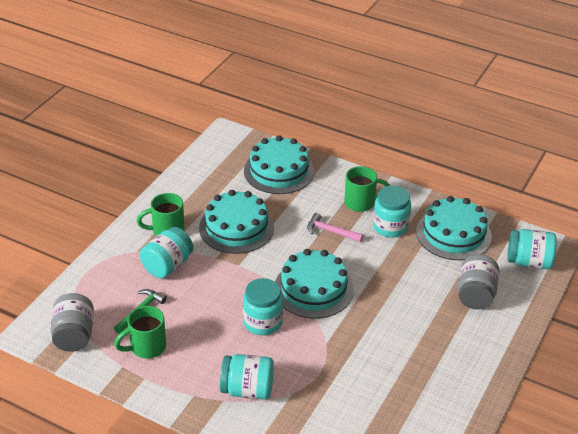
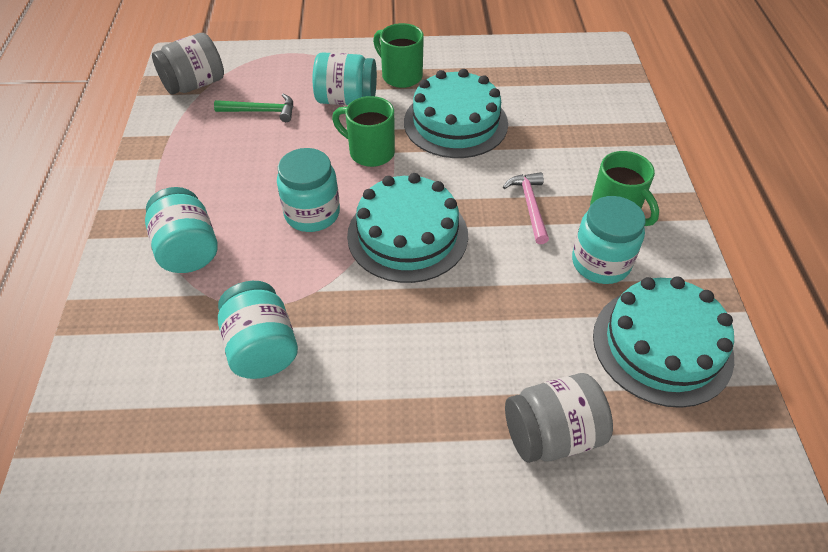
camera: 60 degrees right, 10 degrees up
green mug [114,306,166,359] -> green mug moved to [332,96,395,167]
turquoise cake [244,135,314,194] -> none
turquoise jar [507,229,557,269] -> turquoise jar moved to [218,281,298,379]

